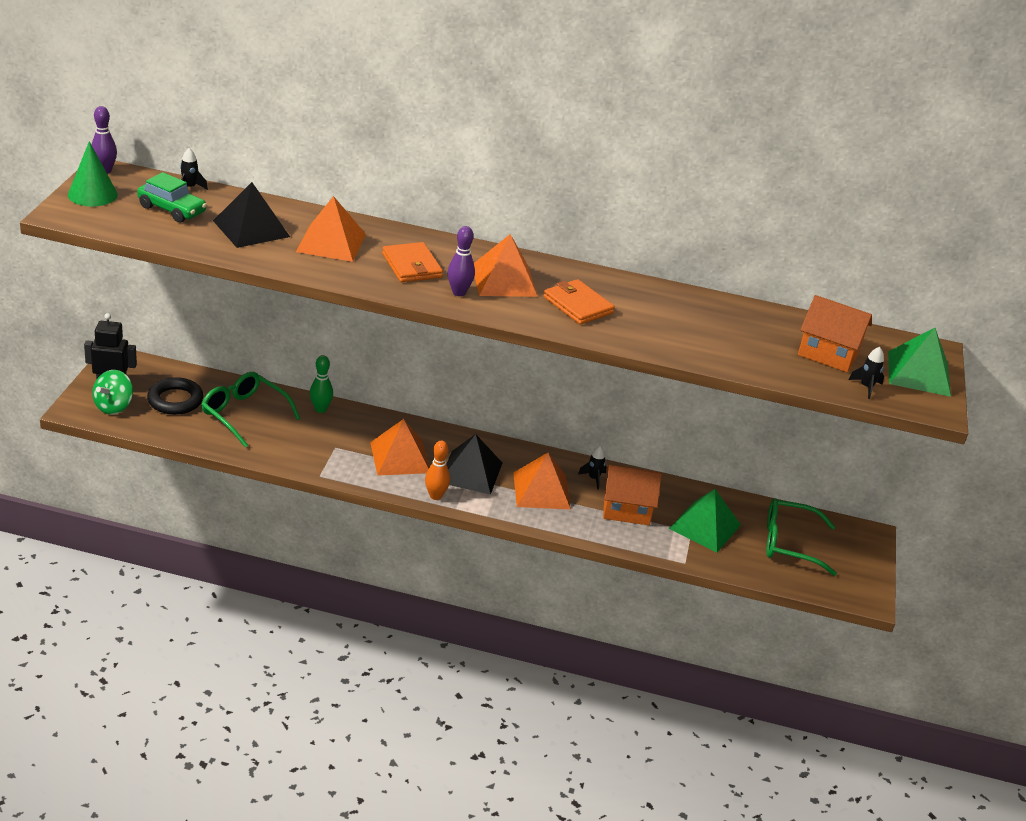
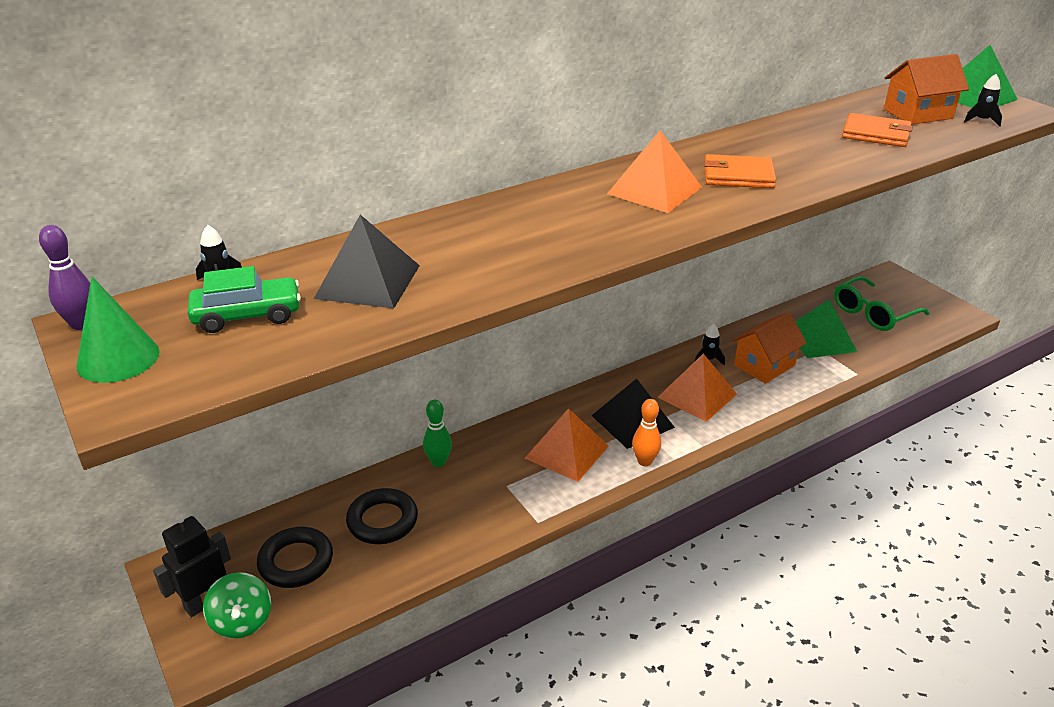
camera: 40 degrees left, 0 degrees up
green glasses [201,372,300,448] -> black ring [346,488,418,544]
orange pyramid [296,196,366,262] -> none
orange wallet [382,242,443,282] -> orange wallet moved to [842,113,913,147]
purple bowling pin [448,226,475,296] -> none

